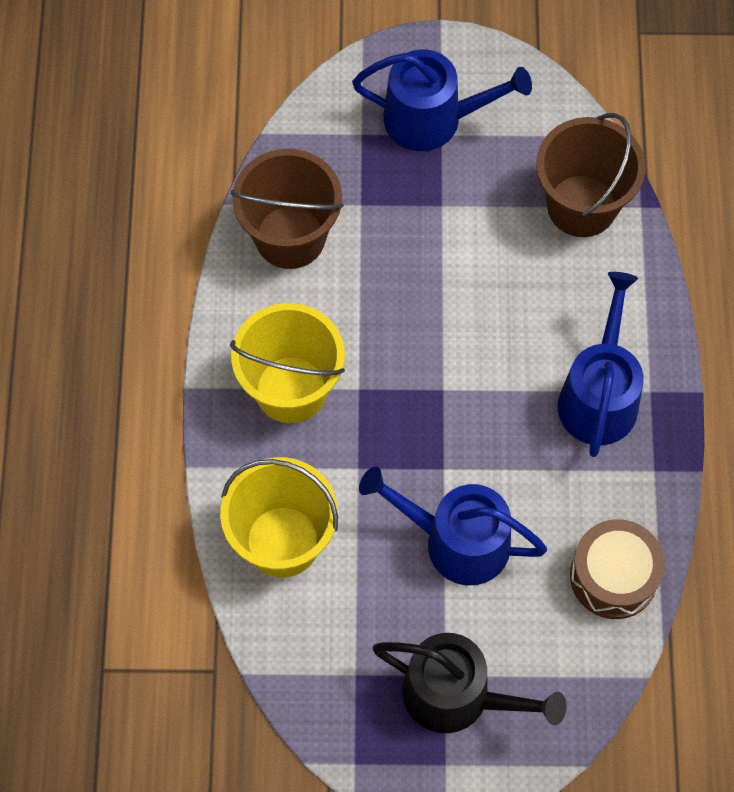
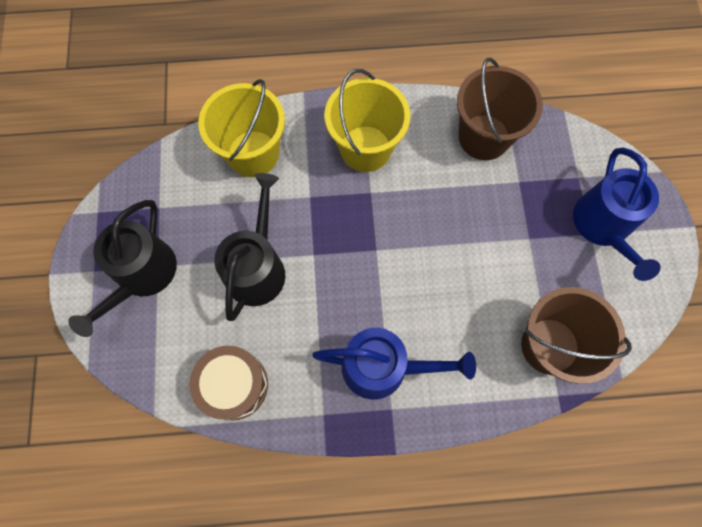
camera: 85 degrees right, 5 degrees up
blue watering can [359,466,547,585] -> black watering can [214,173,285,321]

